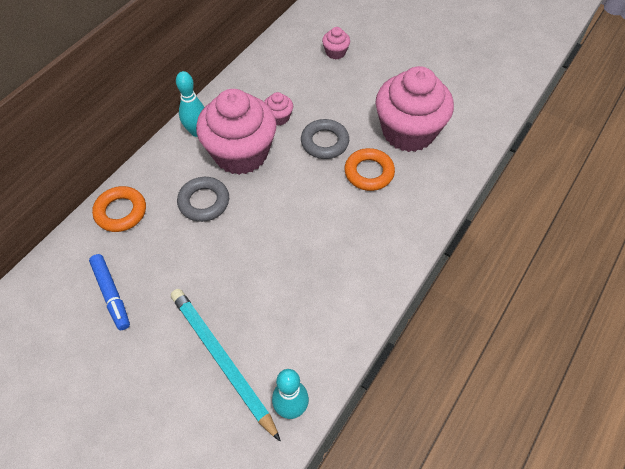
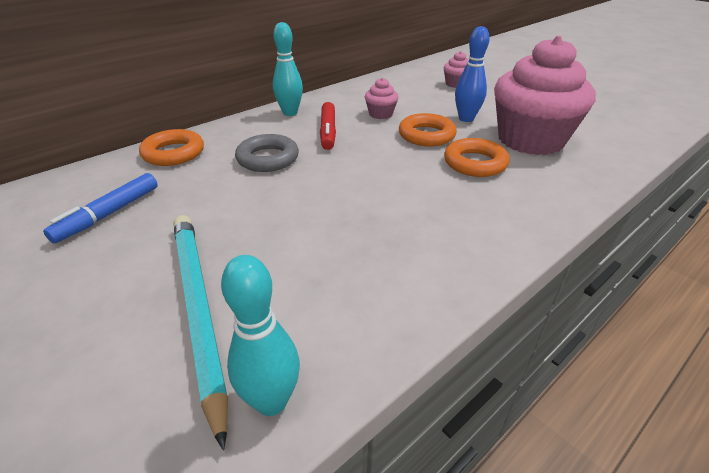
camera: 15 degrees right, 20 degrees down
blue marker [89,254,130,330] -> blue marker turned 45 degrees clockwise [43,173,158,243]
pink cupcake [196,89,277,175] -> red marker [320,102,336,150]
grey ring [301,119,349,159] -> orange ring [399,113,457,147]
none -> blue bowling pin [455,26,490,122]

